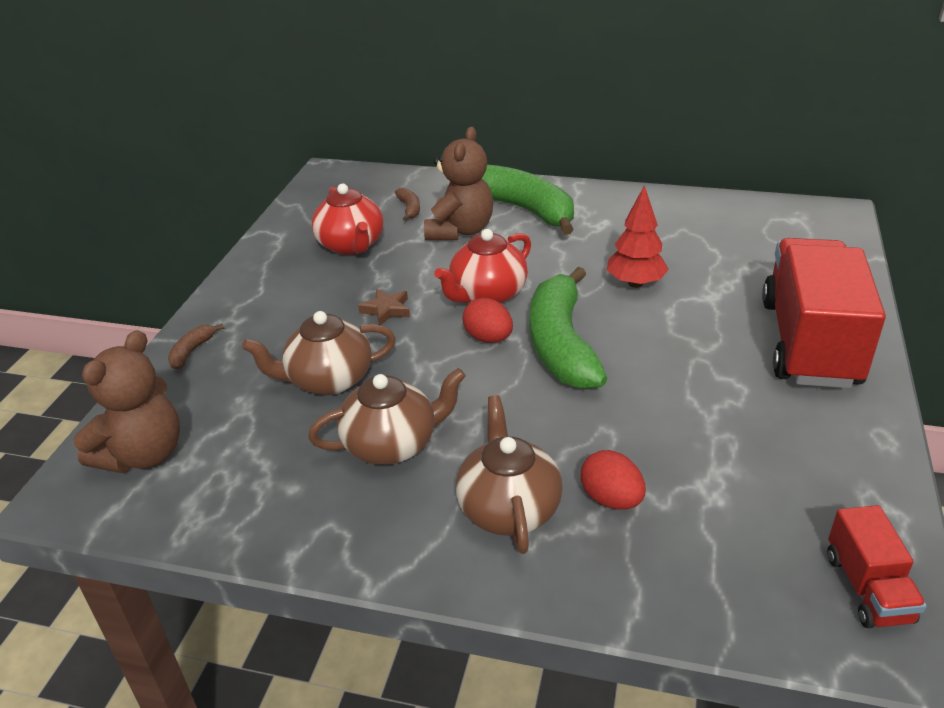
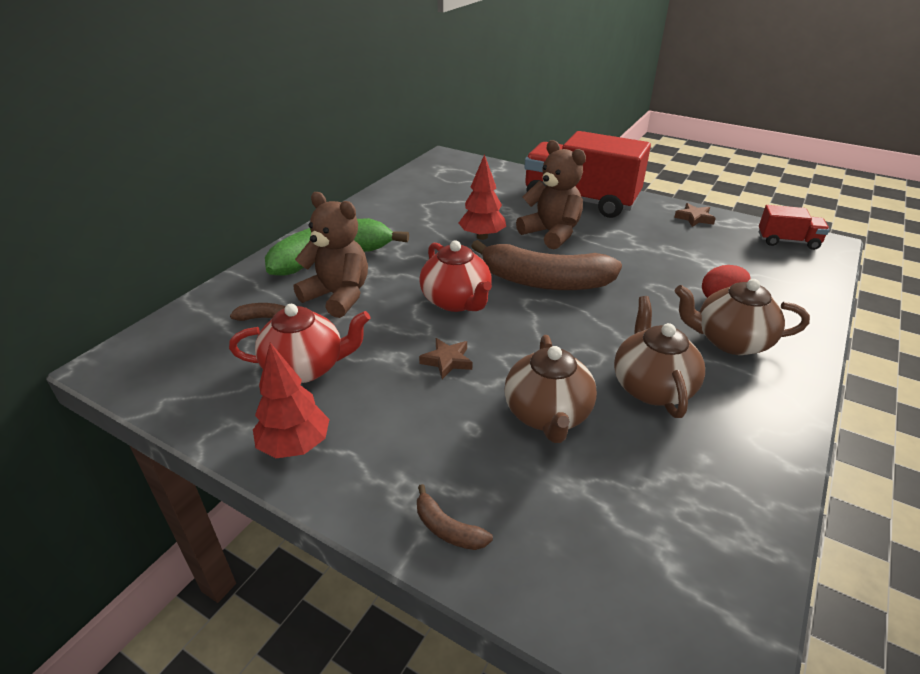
camera: 75 degrees left, 0 degrees up
brown teddy bear [73,330,180,473] -> brown teddy bear moved to [516,140,586,249]
red egg [462,298,513,343] -> none
green banana [530,267,607,390] -> brown banana [471,240,622,290]
none -> red tree [253,343,330,458]
none -> brown star [674,203,716,227]

